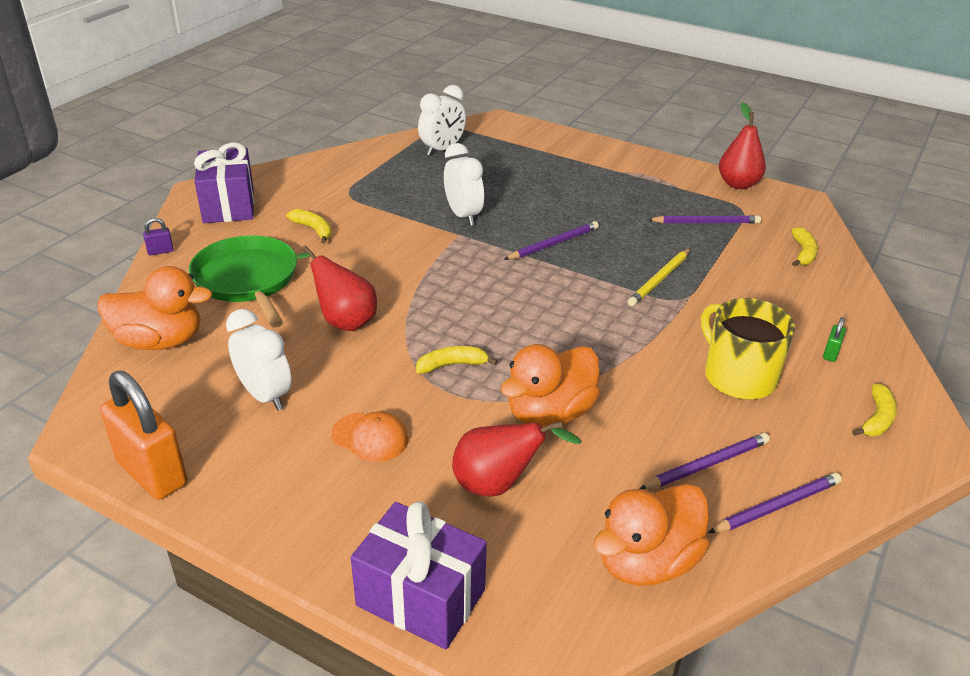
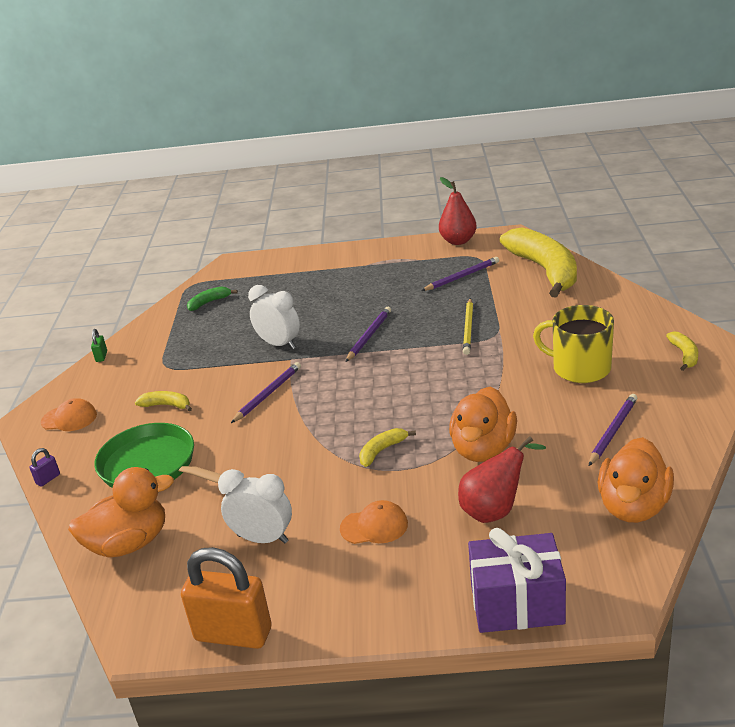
camera: 25 degrees left, 5 degrees down
purple gift [194,142,254,223] -> orange cap [41,398,97,431]
red pear [295,245,377,331] -> none
white clock [418,85,466,156] -> green banana [187,286,238,311]
purple pencil [708,473,842,533] -> purple pencil moved to [231,362,301,423]
yellow banana [791,227,818,266] -> yellow banana [500,228,577,298], size x2.41
green padlock [823,317,846,362] -> green padlock moved to [91,329,107,362]

